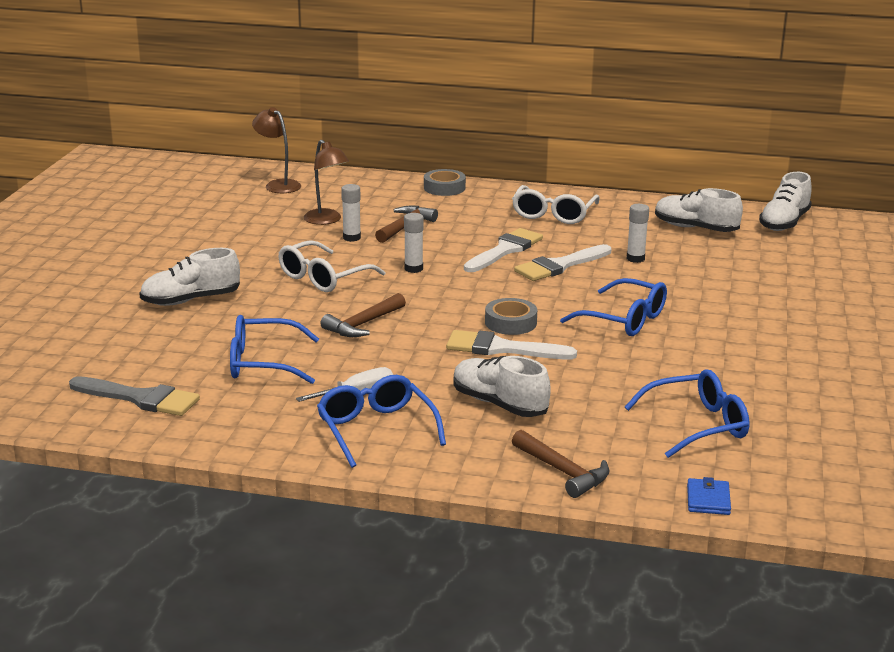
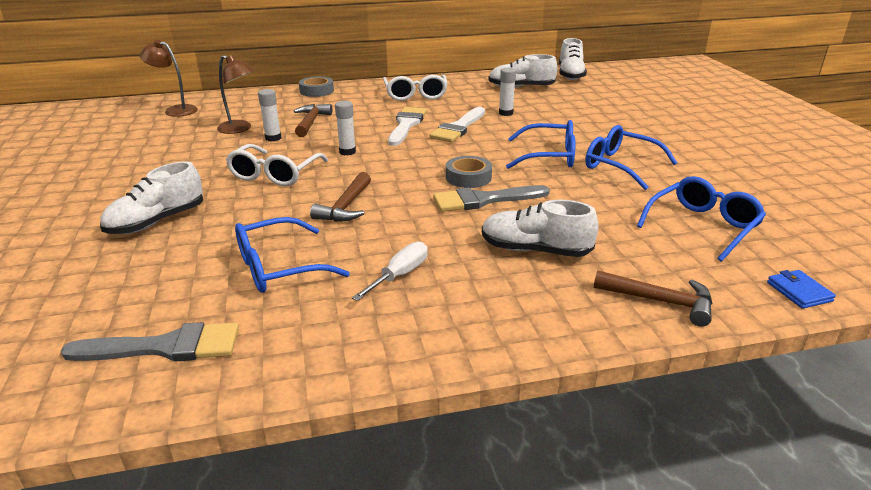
camera: 25 degrees left, 5 degrees up
blue glasses [317,375,446,468] -> blue glasses moved to [585,125,678,190]
white brush [446,330,577,359] -> grey brush [433,185,550,212]

